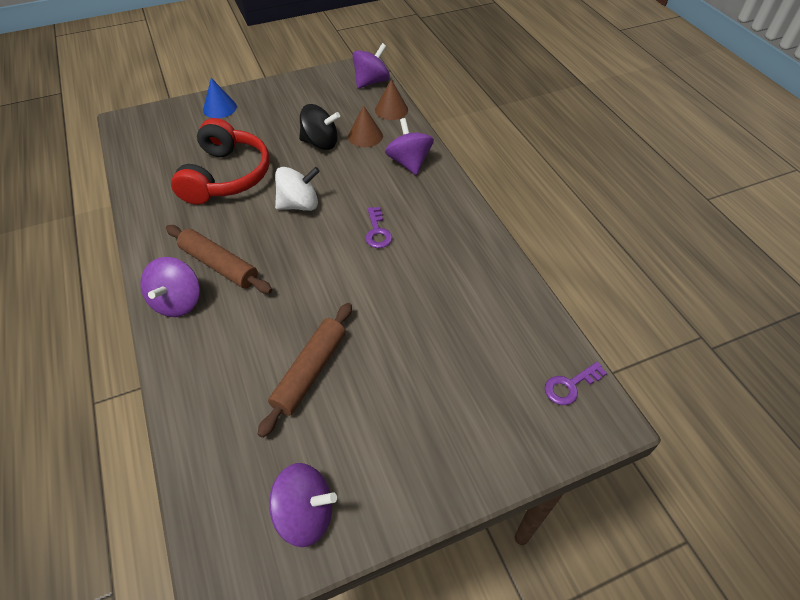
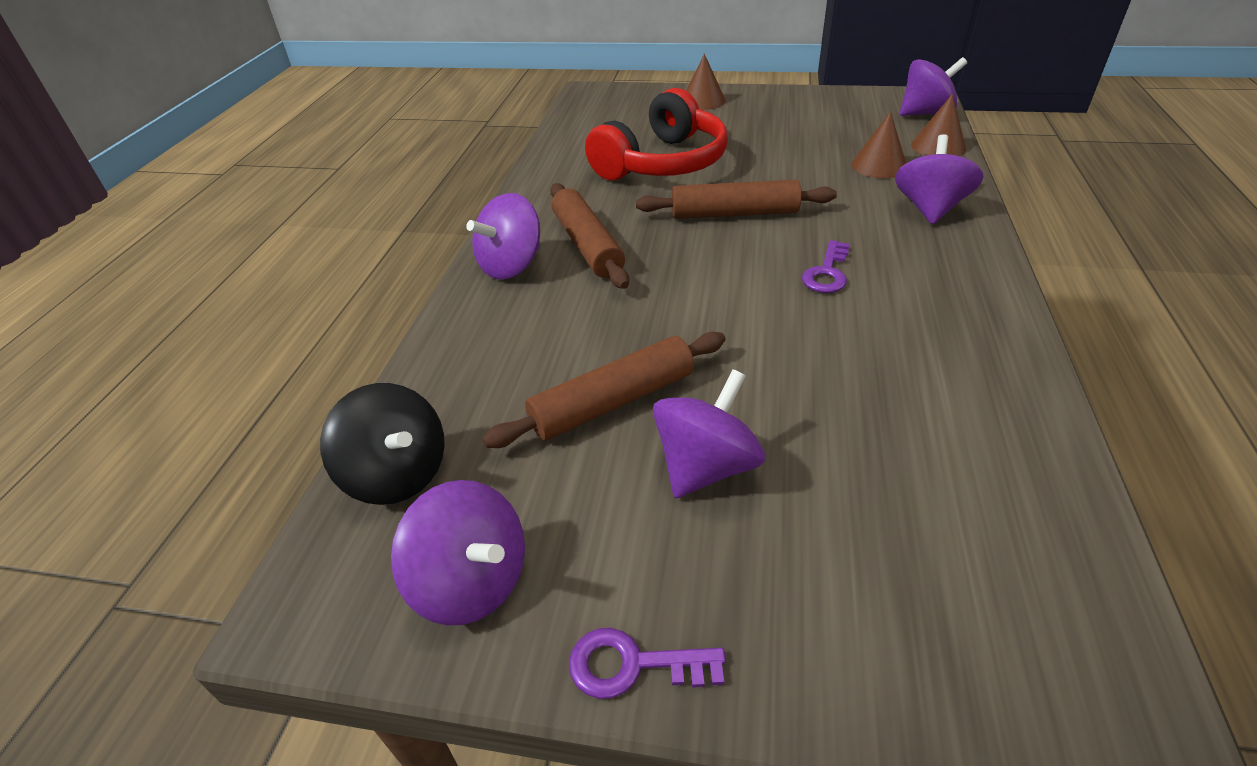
camera: 35 degrees right, 10 degrees down
blue cone [203,78,237,118] -> brown cone [686,54,726,110]
white spinning top [275,167,320,211] -> brown rolling pin [636,180,837,219]
black spinning top [299,104,340,150] -> black spinning top moved to [320,383,445,505]
purple key [545,362,607,405] -> purple key moved to [569,628,726,699]
none -> purple spinning top [653,369,765,498]

